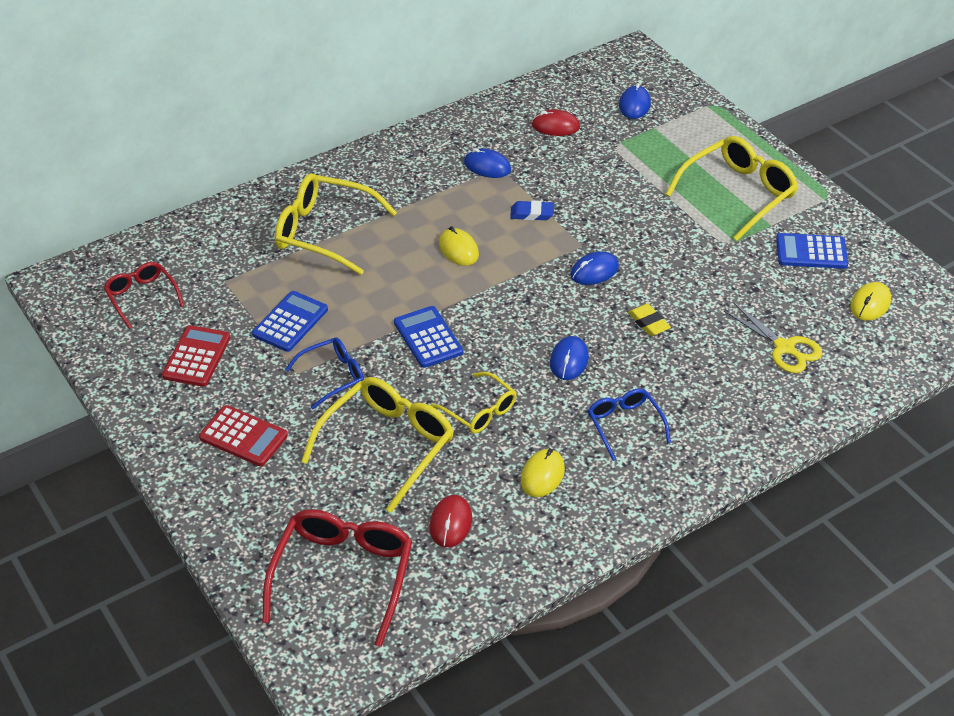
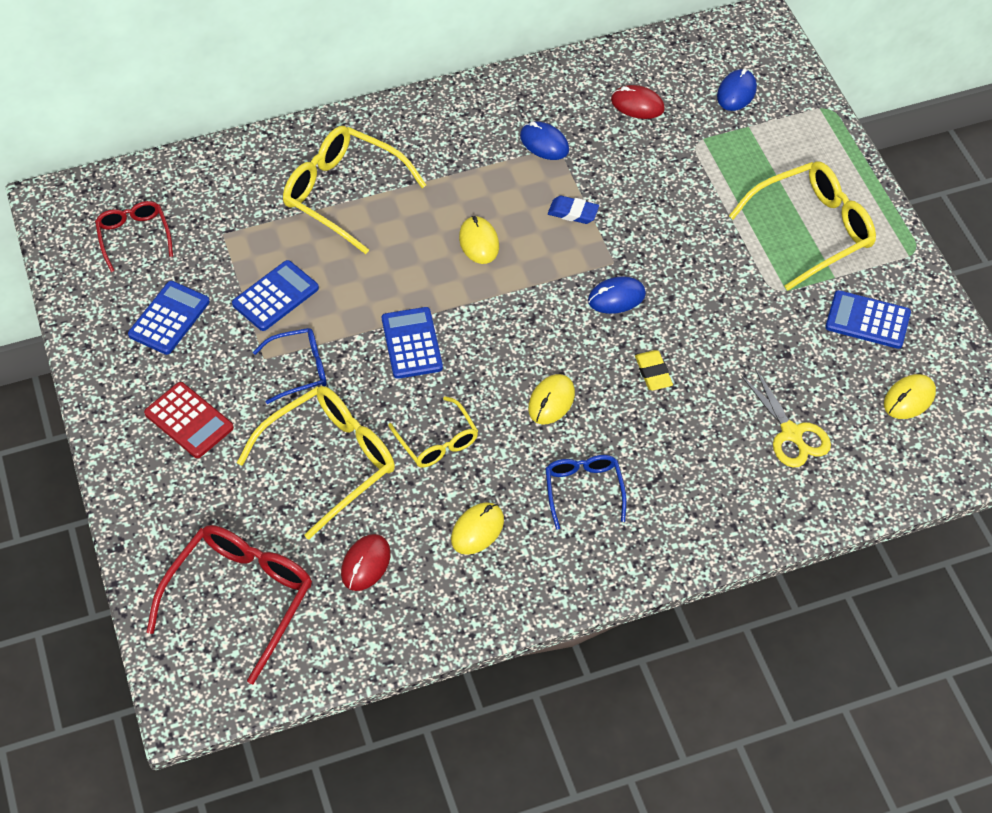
camera: 15 degrees right, 10 degrees up
red calculator [162,325,230,387] -> blue calculator [128,281,210,355]
blue mouse [550,336,589,380] -> yellow mouse [528,374,575,424]

